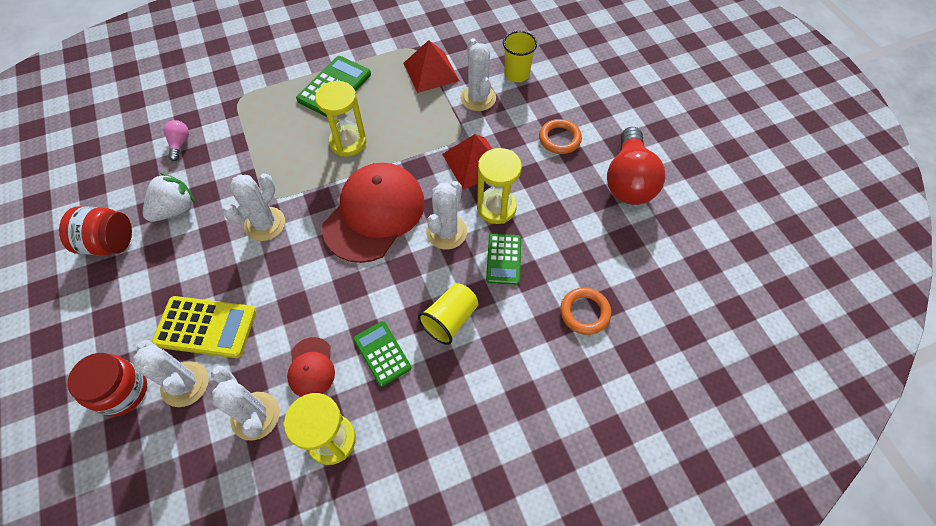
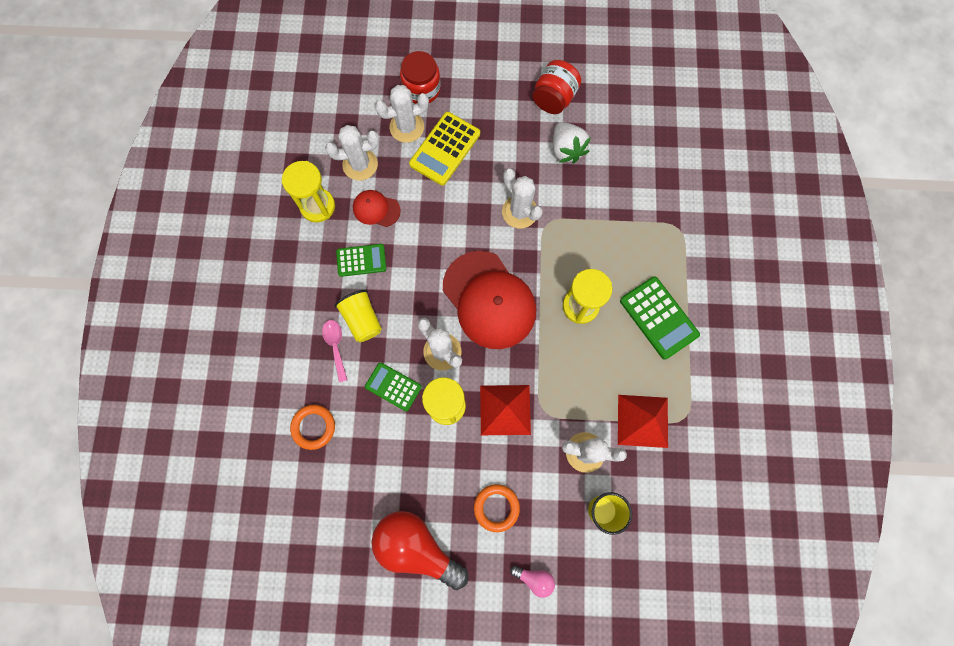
camera: 115 degrees right, 15 degrees up
pink light bulb [163,120,189,161] -> pink light bulb moved to [510,565,555,598]
none -> pink spoon [322,320,348,382]

